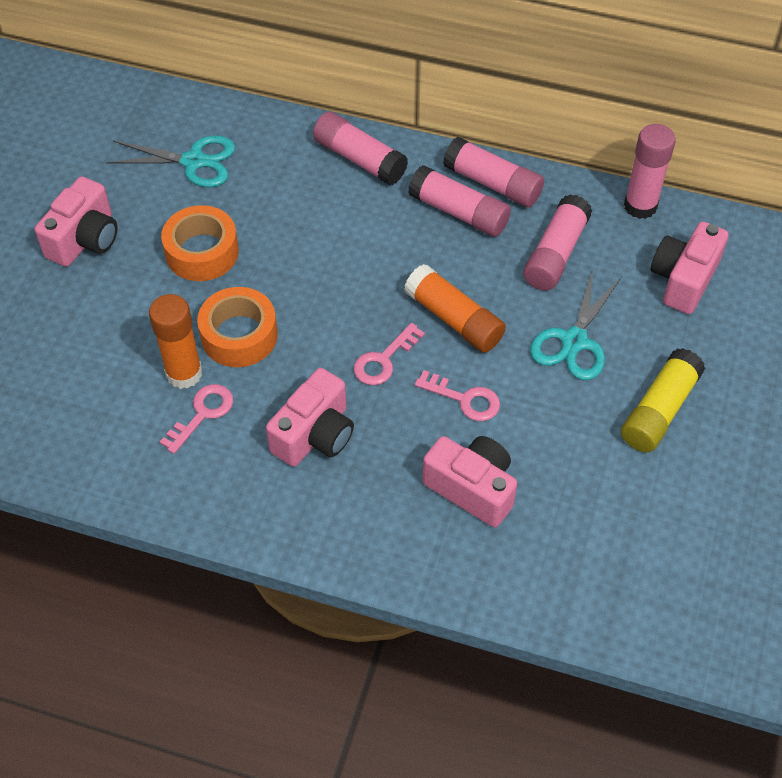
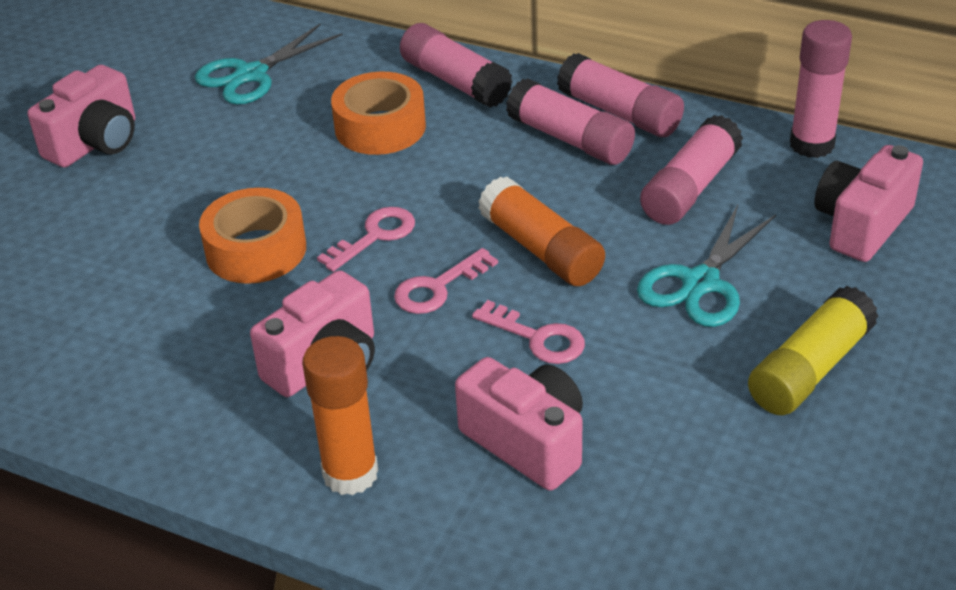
camera: 10 degrees right, 15 degrees down
turquoise scissors [106,135,235,187] -> turquoise scissors turned 120 degrees clockwise [195,24,343,105]
orange glue stick [149,294,202,389] -> orange glue stick moved to [302,336,378,495]
pink key [160,384,233,454] -> pink key moved to [317,207,415,272]
orange tape [161,205,239,281] -> orange tape moved to [331,72,426,155]

